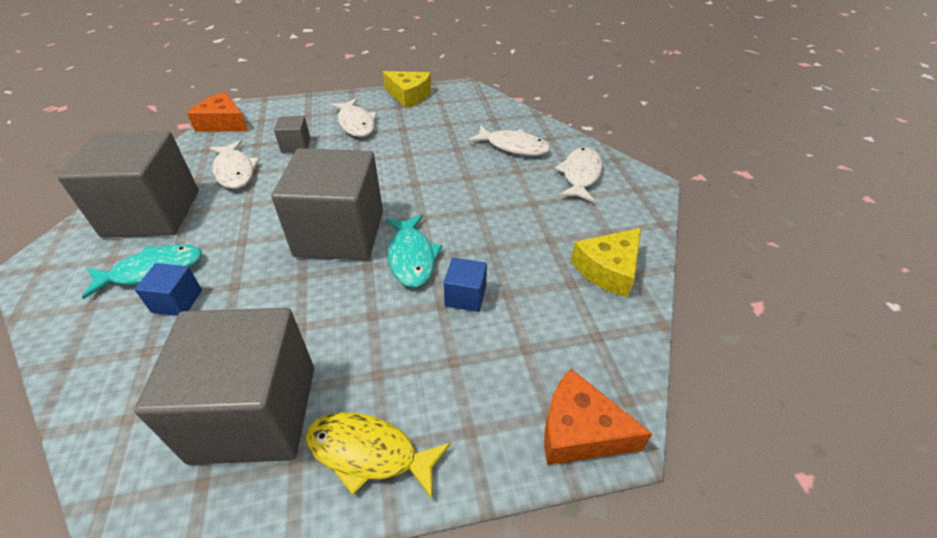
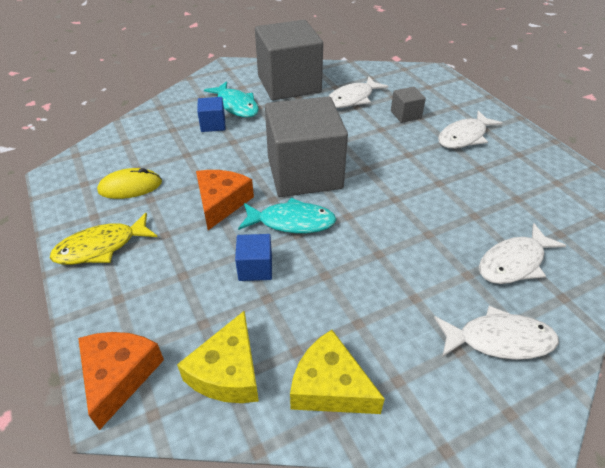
camera: 75 degrees right, 0 degrees up
grey cube [134,308,314,465] -> yellow mouse [97,168,162,199]
orange cheese [187,92,248,132] -> orange cheese moved to [196,170,254,230]
yellow fish [305,413,451,499] -> yellow fish turned 120 degrees counterclockwise [50,212,157,265]
yellow cheese [383,71,432,108] -> yellow cheese moved to [177,311,259,403]
turquoise fish [386,214,442,287] -> turquoise fish turned 150 degrees counterclockwise [238,198,337,234]
white fish [468,125,550,156] -> white fish turned 45 degrees clockwise [479,223,567,284]

